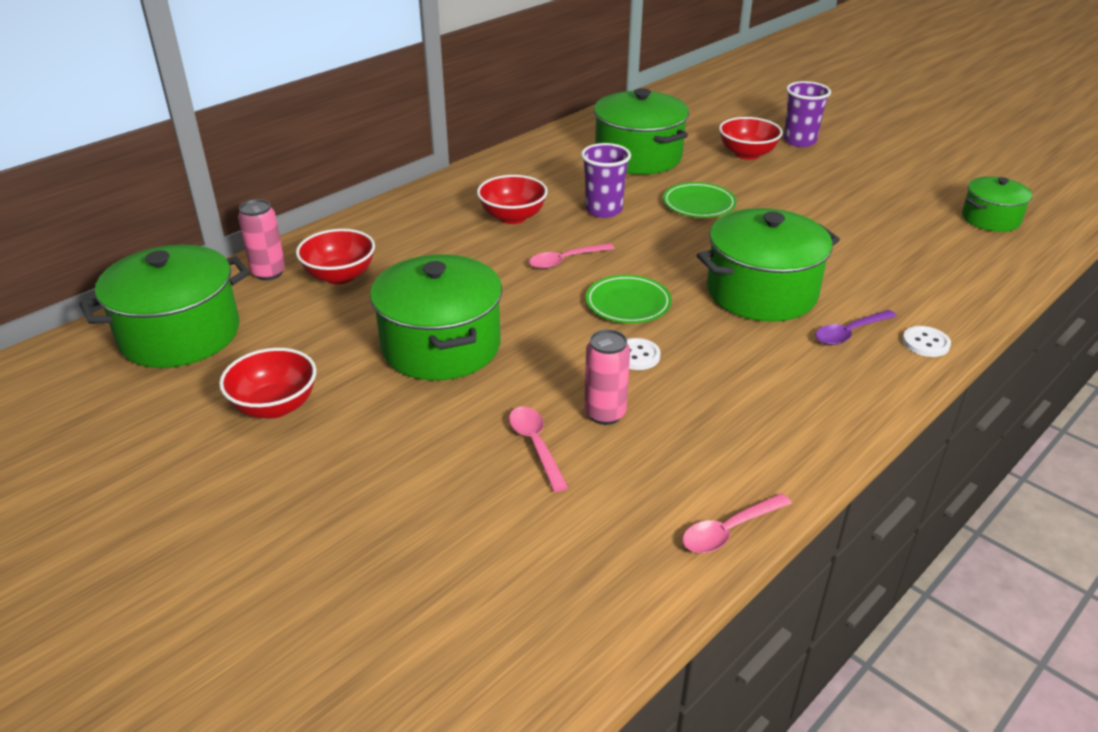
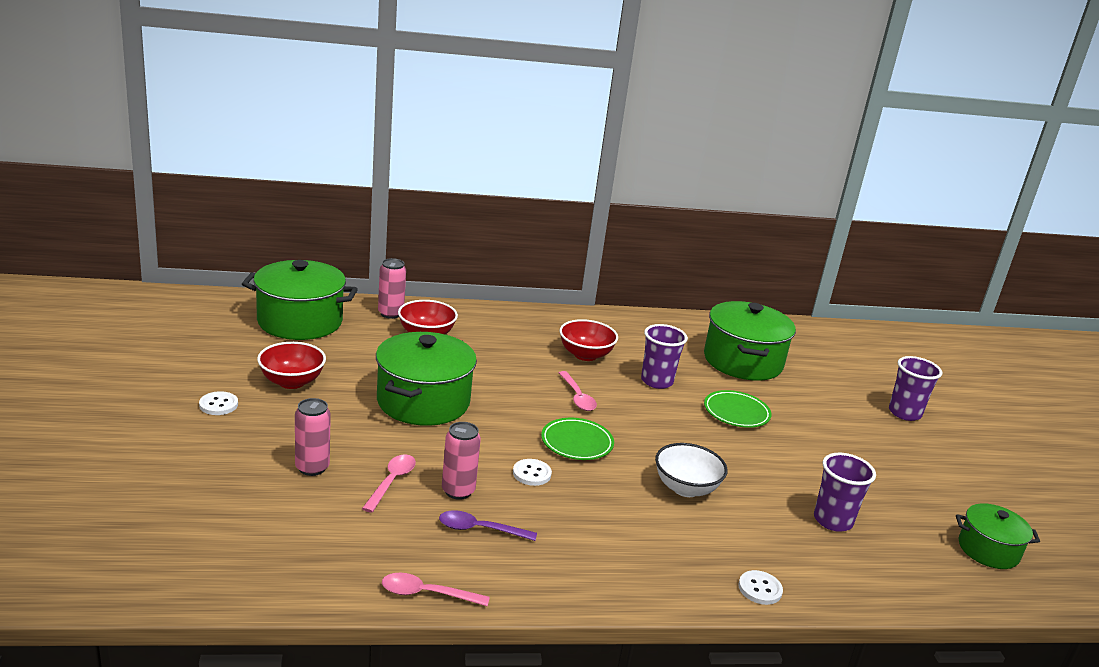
camera: 35 degrees right, 10 degrees down
pink spoon [529,243,615,269] -> pink spoon turned 120 degrees counterclockwise [559,371,597,411]
green pot [697,208,840,322] -> white bowl [655,443,728,497]
red bowl [719,117,783,160] -> none
purple spoon [815,310,897,345] -> purple spoon moved to [439,510,537,541]
none -> white button [199,391,238,415]
none -> pink can [295,398,331,476]
none -> purple cup [814,453,876,532]

